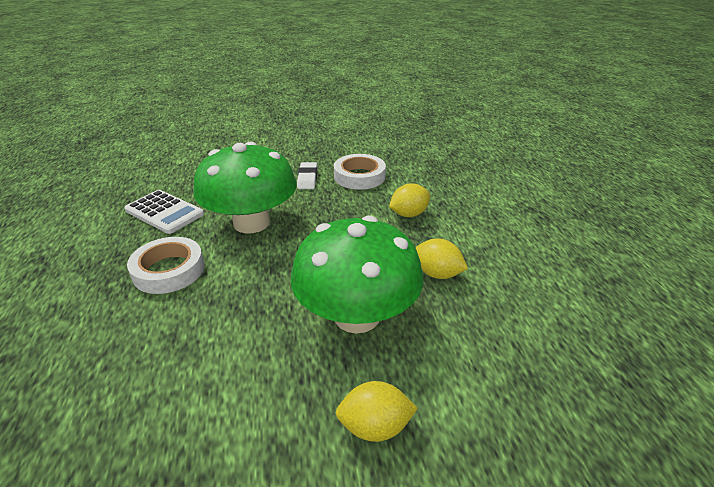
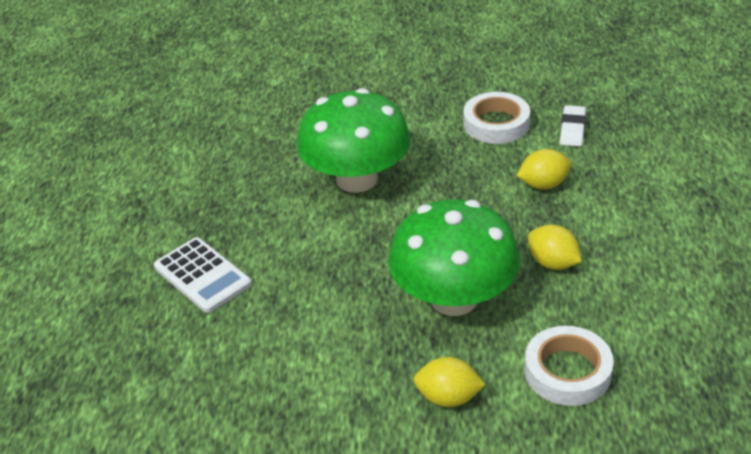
camera: 15 degrees right, 5 degrees up
white calculator [124,190,204,234] -> white calculator moved to [154,237,252,313]
white tape [127,237,204,294] -> white tape moved to [525,326,614,406]
white eraser [297,162,317,189] -> white eraser moved to [560,105,586,147]

